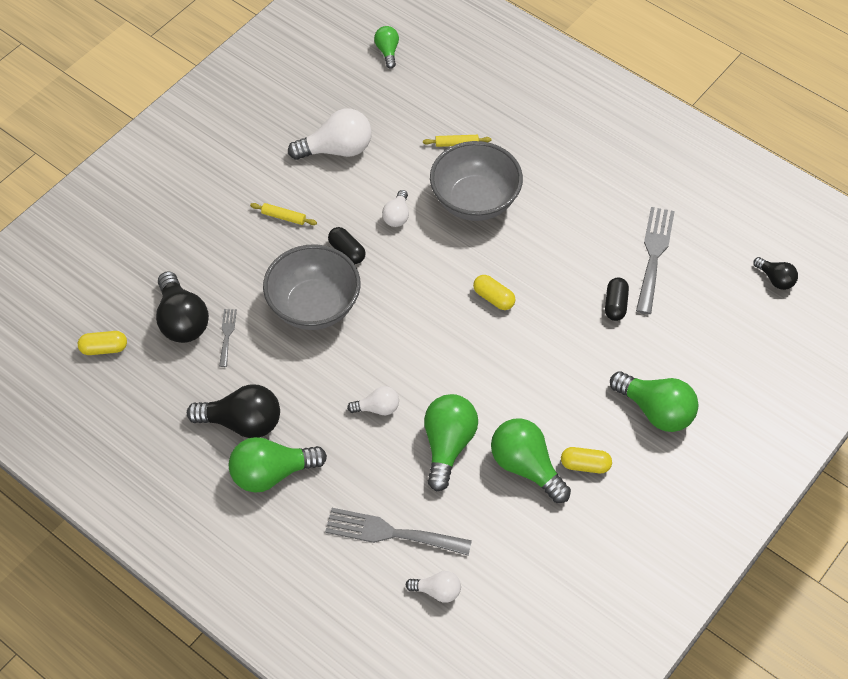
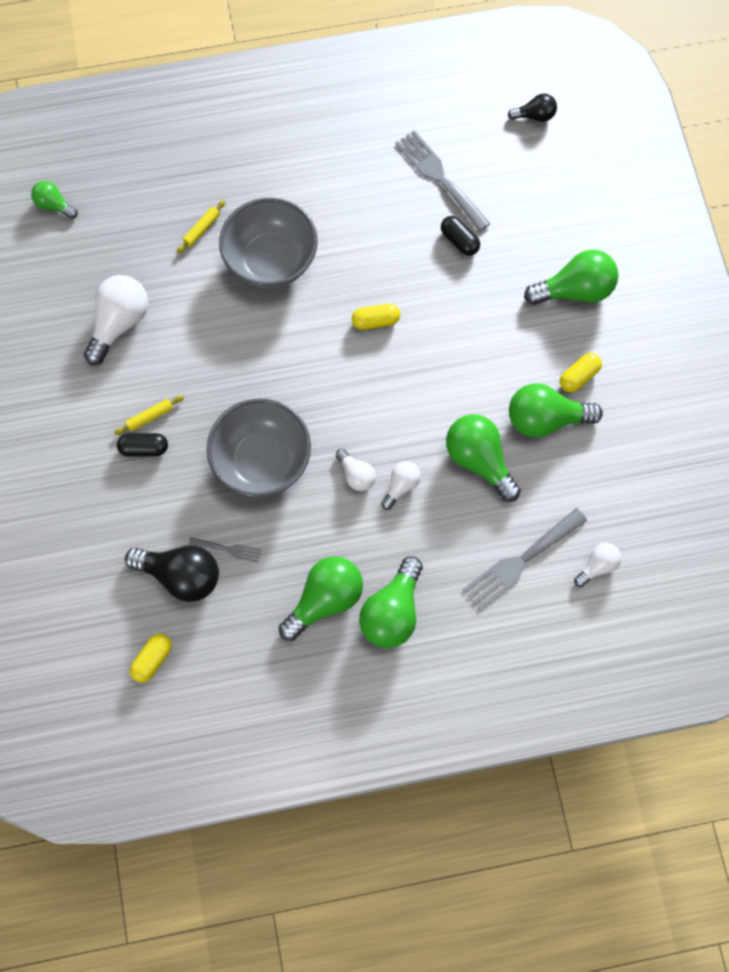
camera: 50 degrees left, 15 degrees up
black light bulb [187,385,280,438] -> green light bulb [279,556,363,641]
grey fork [219,309,237,367] -> grey fork turned 150 degrees clockwise [188,537,261,562]
black capsule [328,227,366,264] -> black capsule moved to [117,433,168,457]
white light bulb [382,190,409,227] -> white light bulb moved to [336,449,376,491]

